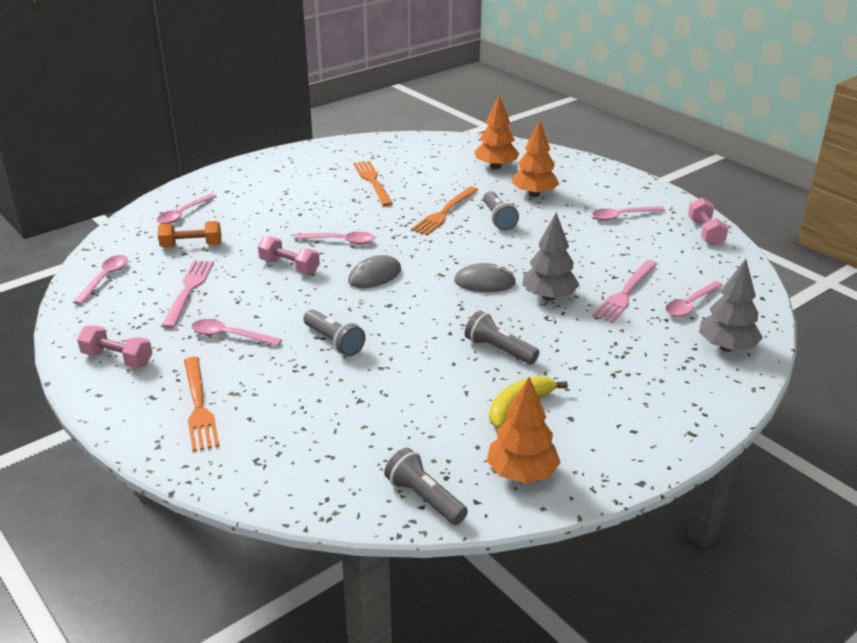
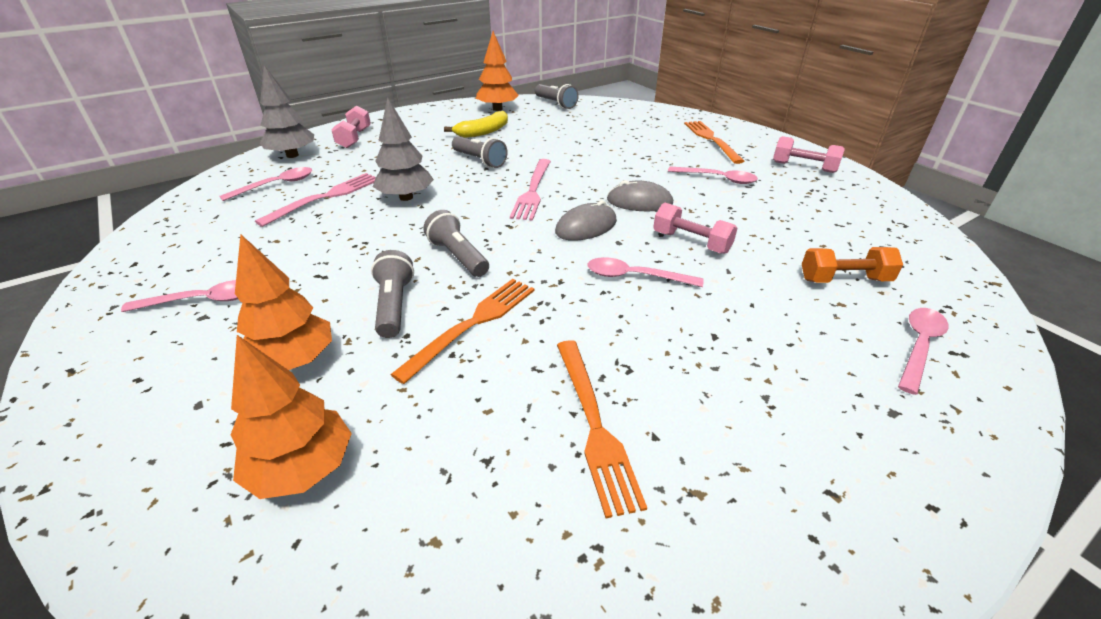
camera: 175 degrees left, 5 degrees up
pink spoon [73,255,128,305] -> none
pink fork [162,260,214,329] -> pink fork moved to [510,159,551,221]
grey flashlight [303,310,365,356] -> grey flashlight moved to [423,210,489,277]
grey mouse [454,263,516,292] -> grey mouse moved to [607,180,673,212]
pink dumbbell [688,198,728,246] -> pink dumbbell moved to [331,106,371,148]

